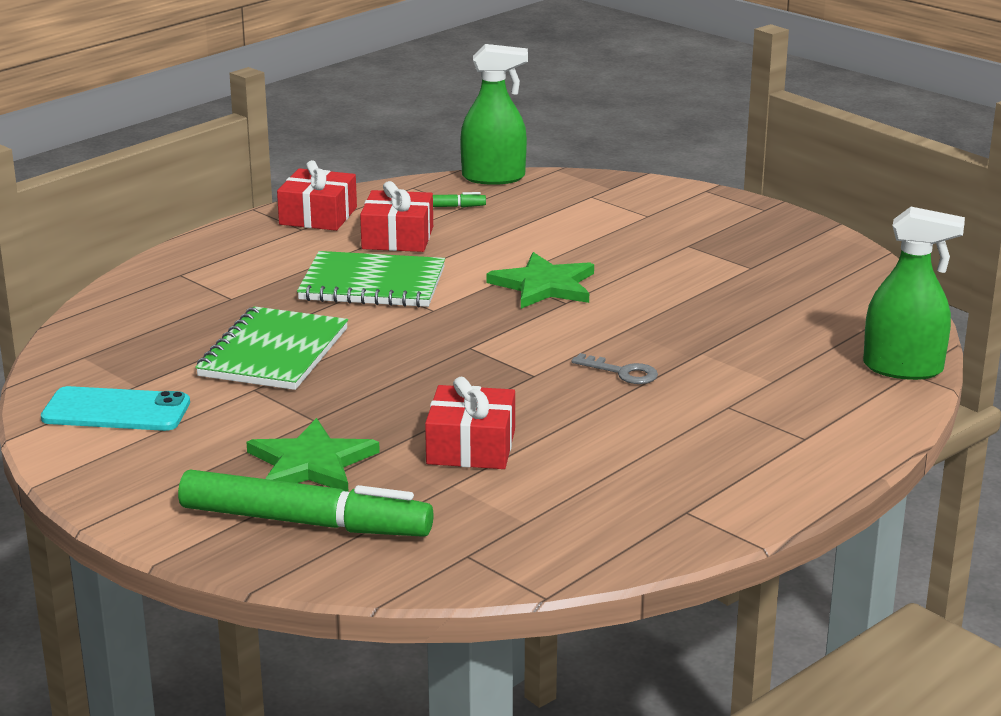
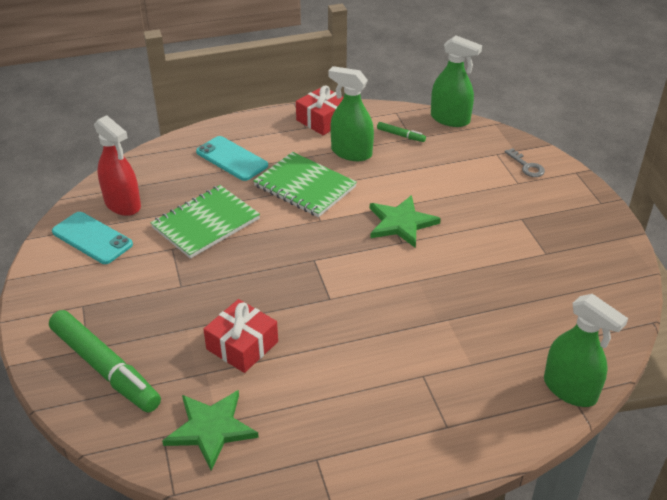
camera: 30 degrees right, 15 degrees up
green star [246,418,380,492] -> green star moved to [162,390,259,471]
red gift [360,181,433,252] -> green spray bottle [328,66,374,161]
grey key [571,353,658,384] -> grey key moved to [505,148,545,177]
none -> red spray bottle [94,115,141,216]
none -> turquoise phone [196,136,268,181]

